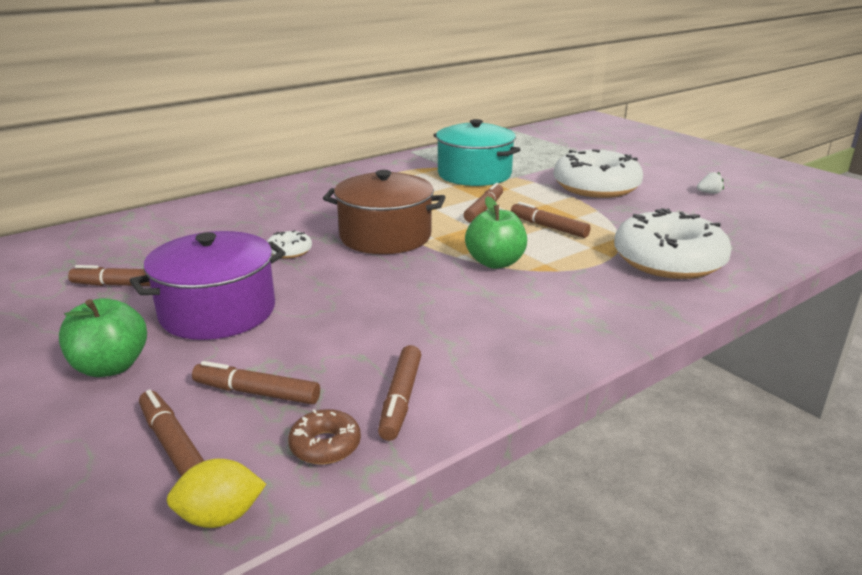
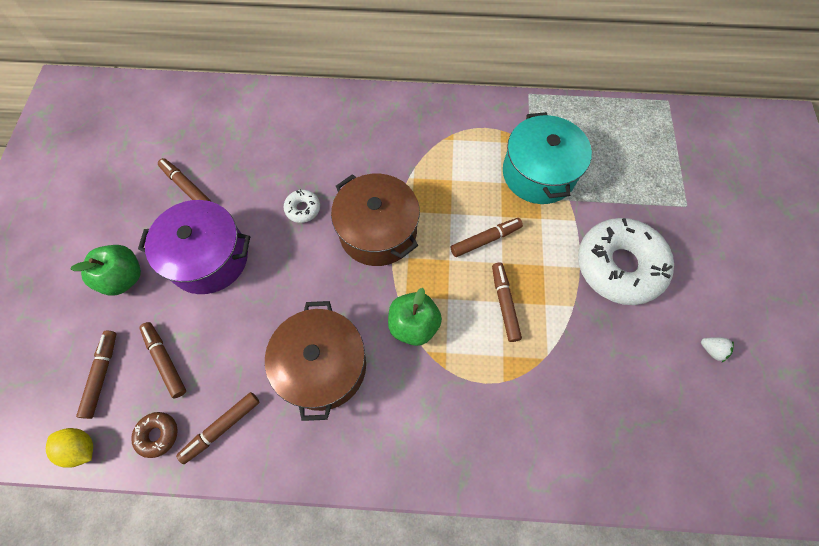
camera: 40 degrees right, 40 degrees up
white donut [614,208,732,279] -> none
none -> brown pot [265,301,366,421]

